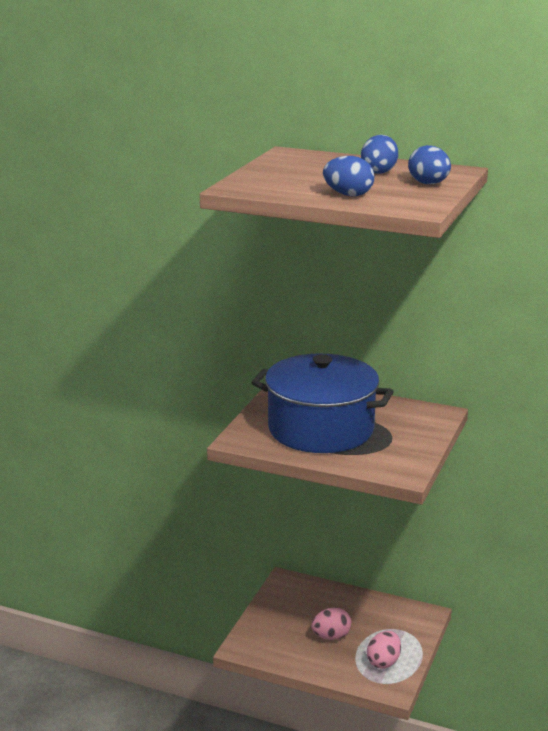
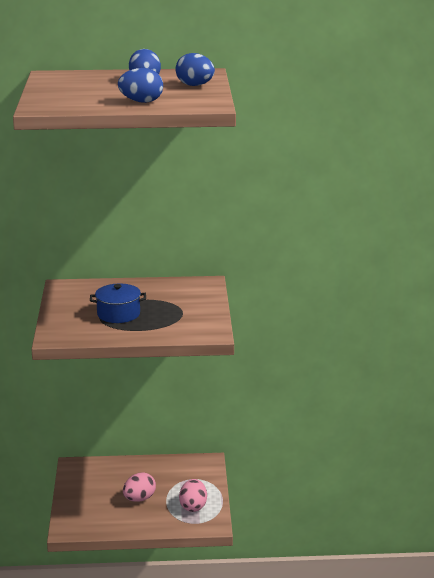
camera: 25 degrees left, 0 degrees up
blue pot [251,354,394,453] -> blue pot [90,284,146,323], size x0.46

